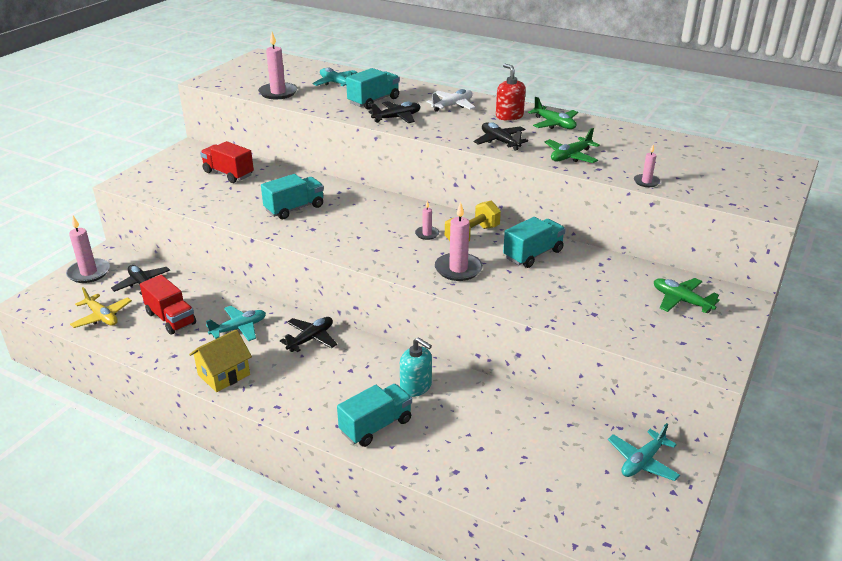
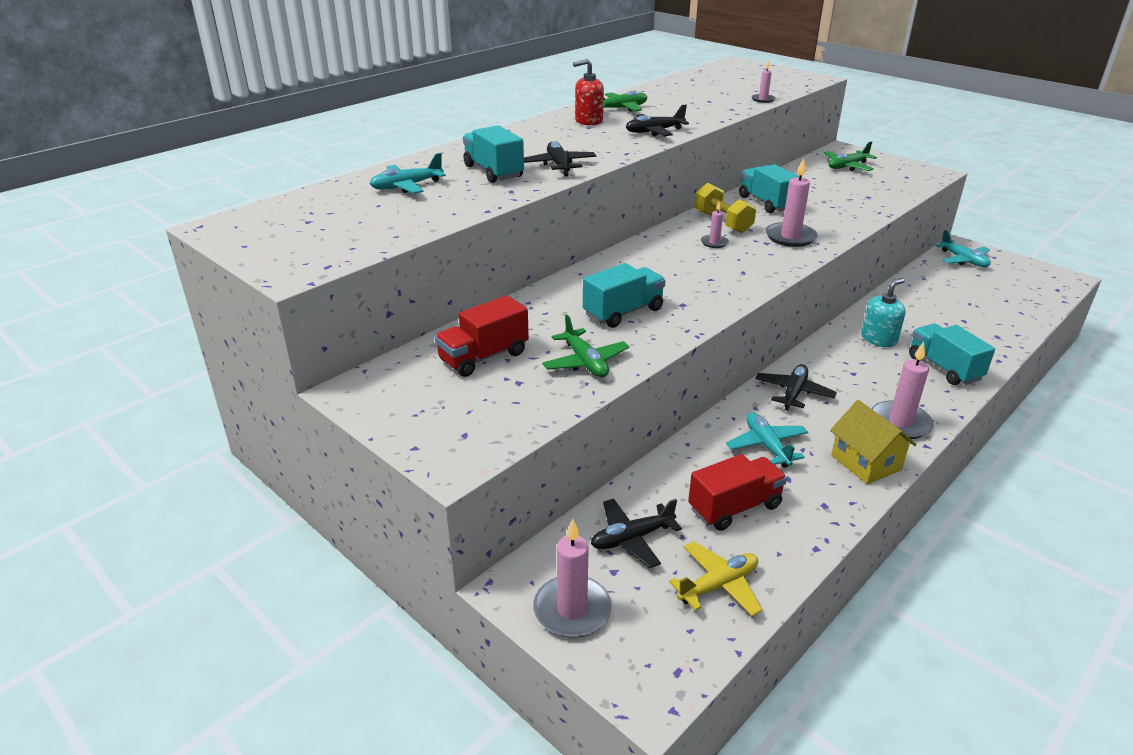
camera: 75 degrees left, 0 degrees up
pink candle [258,32,297,99] -> pink candle moved to [872,342,934,439]
turquoise truck [261,174,324,219] -> turquoise truck turned 75 degrees clockwise [583,263,666,328]
black plane [280,317,337,352] -> black plane turned 60 degrees clockwise [755,364,837,410]
white plane [427,89,475,112] -> none
green plane [545,128,600,163] -> green plane moved to [542,314,629,377]

